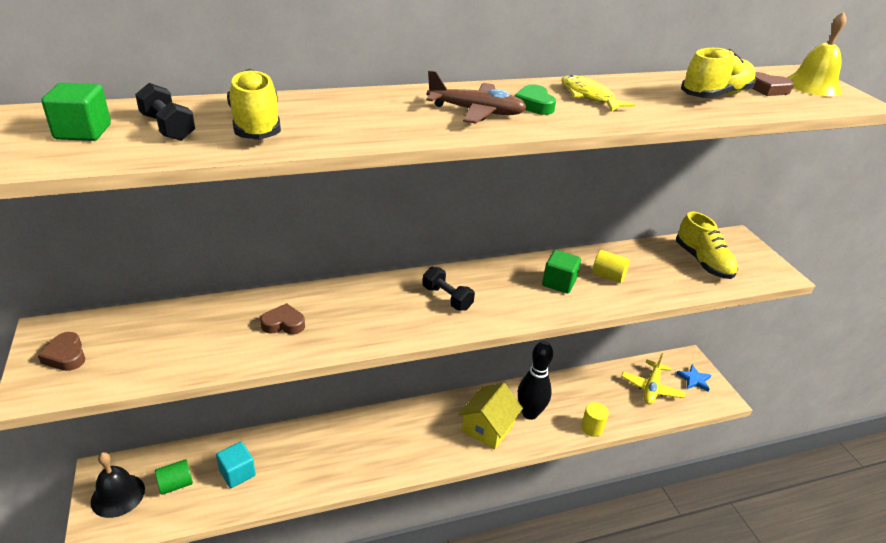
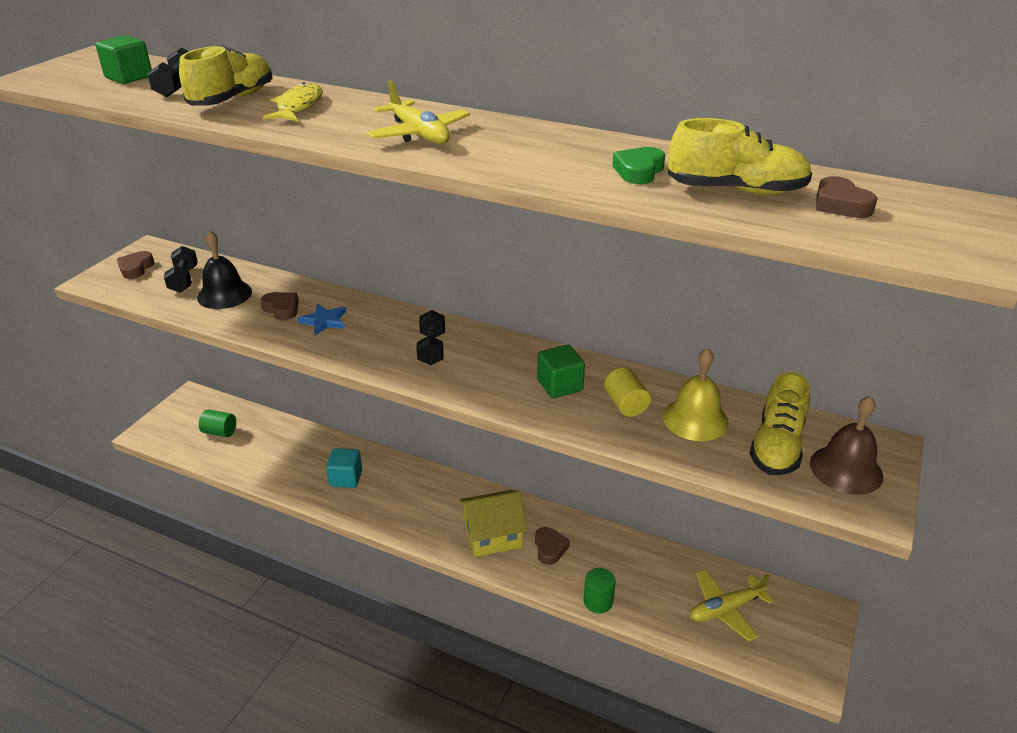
camera: 45 degrees right, 0 degrees up
black bell [91,452,145,518] -> black bell moved to [197,231,252,309]
turquoise cube [216,442,256,488] -> turquoise cube moved to [326,448,362,488]
brown plane [426,70,527,124] -> yellow plane [366,81,470,144]
green heart [514,84,556,115] -> green heart moved to [612,147,665,184]
black bowling pin [518,341,553,420] -> brown heart [535,527,570,565]
yellow fish [561,75,635,112] -> yellow fish moved to [263,82,323,121]
yellow cylinder [581,402,609,437] -> green cylinder [584,568,616,613]
blue star [676,365,712,392] -> blue star moved to [298,304,346,335]
yellow bell [787,12,847,96] -> yellow bell moved to [663,348,729,441]
none -> black dumbbell [164,246,198,292]
none -> brown bell [810,396,883,495]

